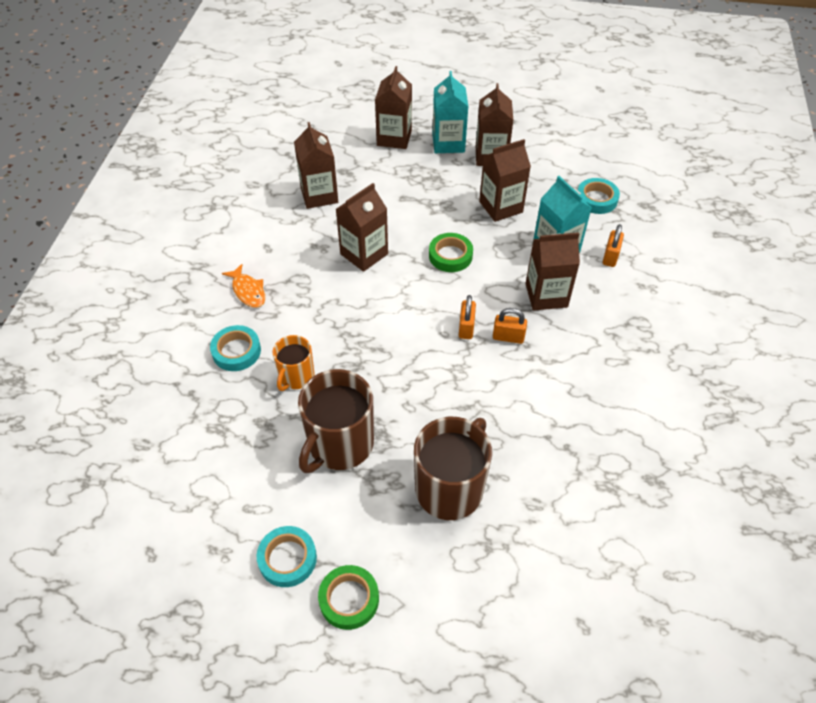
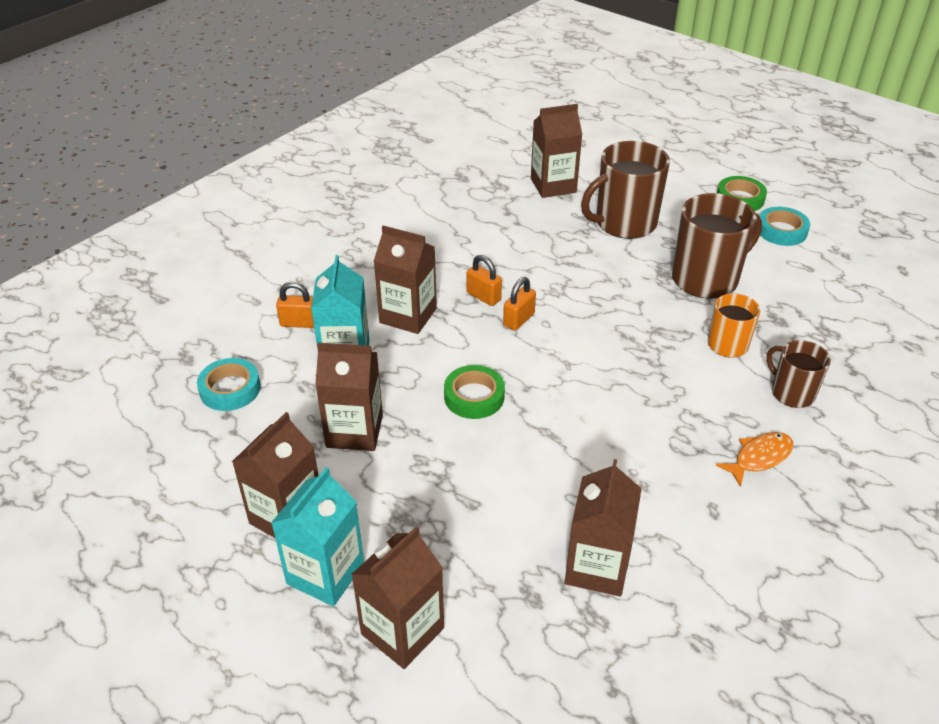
camera: 150 degrees left, 10 degrees down
turquoise tape [210,325,261,371] -> brown mug [766,340,831,408]
orange fish [222,264,265,308] -> orange fish turned 60 degrees clockwise [716,432,793,487]
brown carton [336,183,388,272] -> brown carton moved to [531,104,582,198]
orange padlock [603,224,624,267] -> orange padlock turned 45 degrees clockwise [276,282,314,328]

